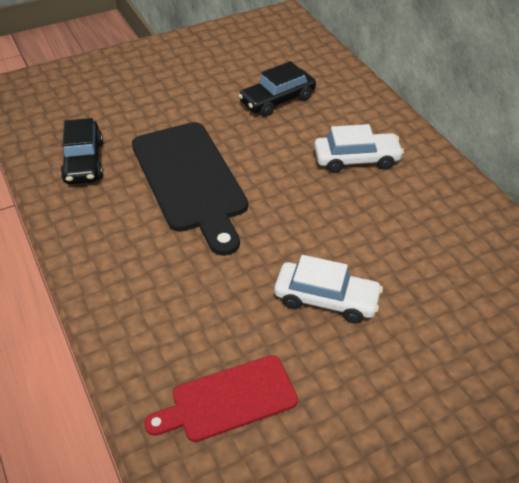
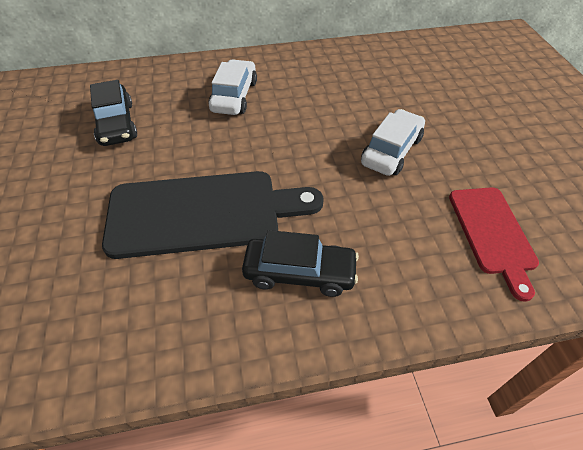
camera: 75 degrees left, 5 degrees up
black car [60,118,103,184] -> black car moved to [242,230,359,297]

